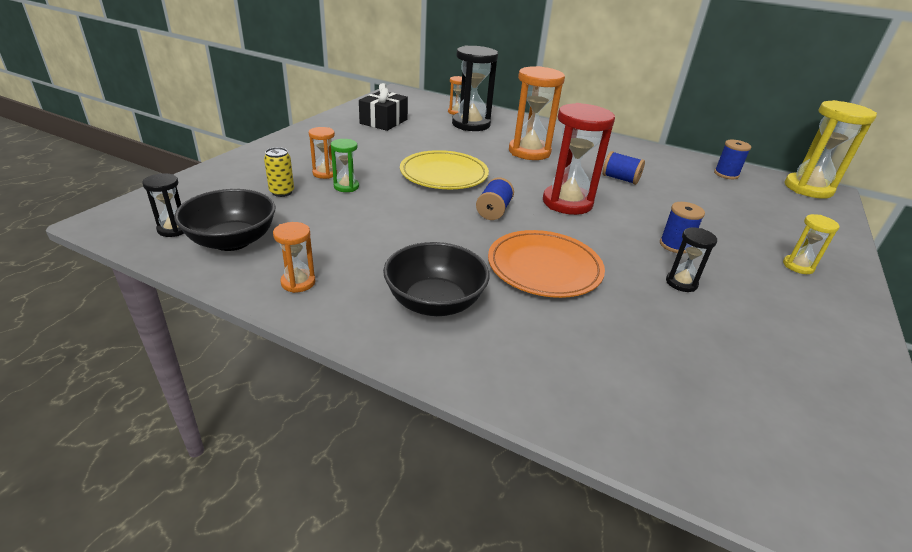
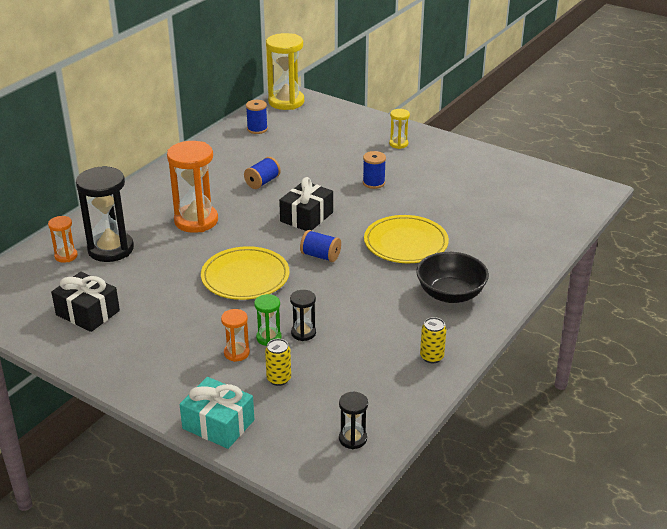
camera: 80 degrees left, 0 degrees up
black bowl [174,189,276,251] -> none
orange hourglass [273,222,316,293] -> yellow can [420,317,446,363]
orange plate [488,230,605,298] -> yellow plate [364,215,449,263]
red hourglass [543,103,615,215] -> black gift [279,177,333,231]
black hourglass [666,227,717,292] -> black hourglass moved to [290,290,316,341]
none -> turquoise gift [179,377,254,449]

